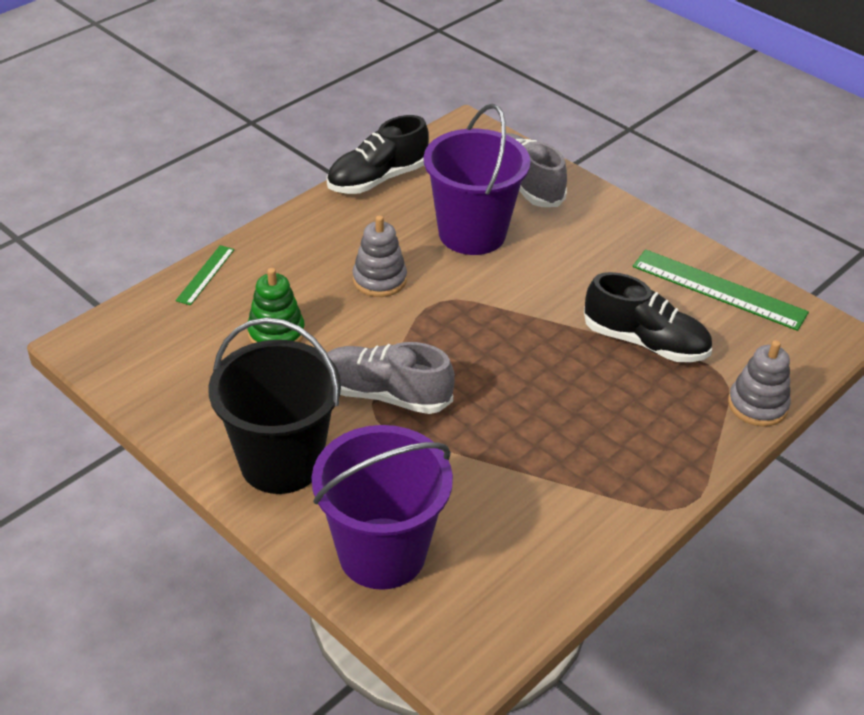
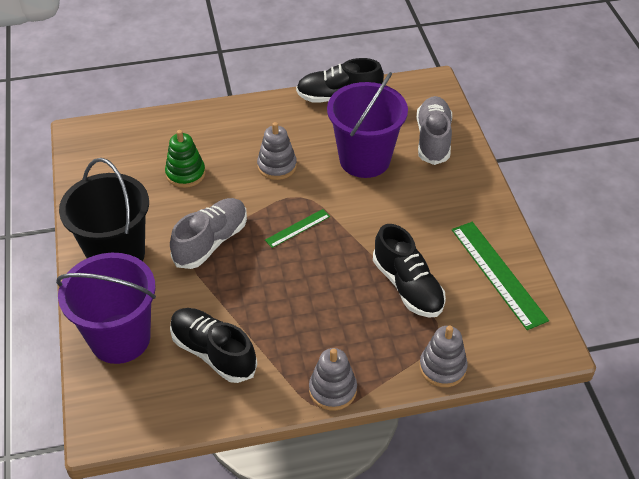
camera: 35 degrees right, 5 degrees up
green ruler [176,245,234,305] -> green ruler moved to [265,209,330,248]
grey shoe [327,342,455,414] -> grey shoe turned 75 degrees clockwise [170,198,247,269]
none -> black shoe [170,308,257,383]
none -> grey stacking toy [309,348,357,410]

